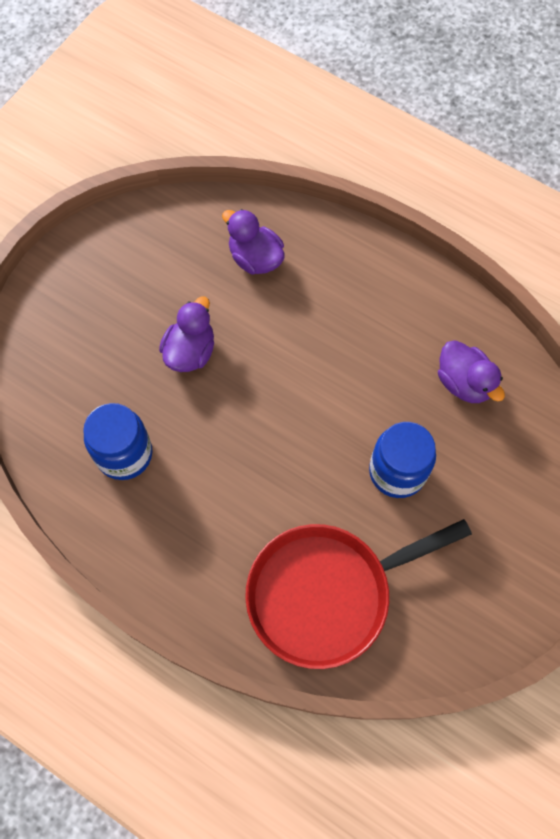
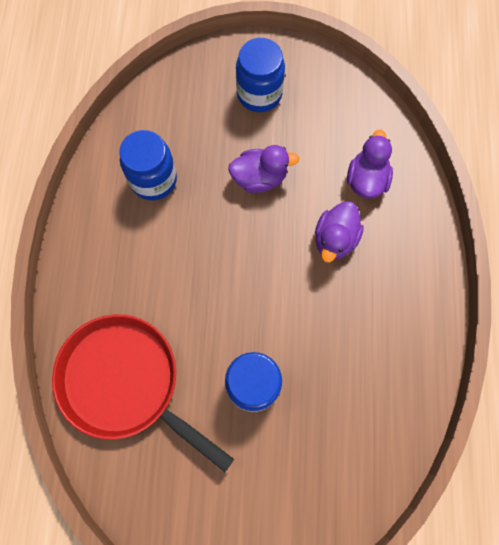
camera: 60 degrees right, 5 degrees up
purple duck [438,340,505,403] -> purple duck moved to [315,201,364,263]
none -> blue jar [236,38,285,112]

